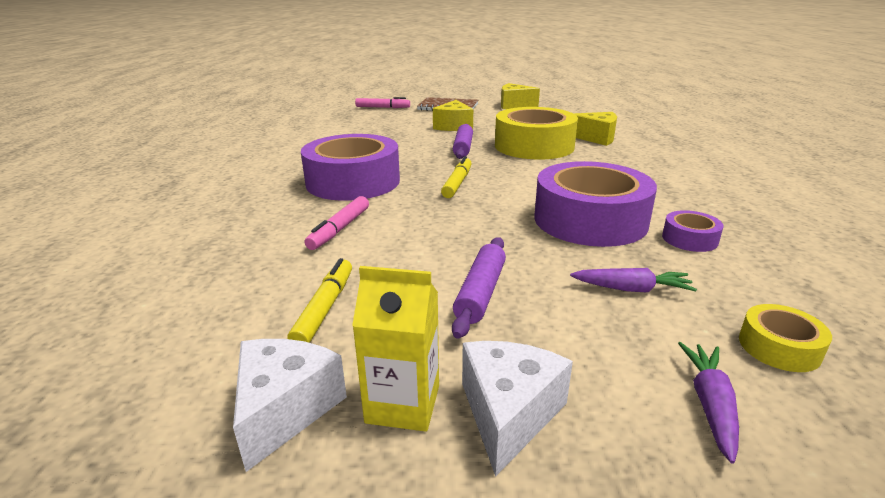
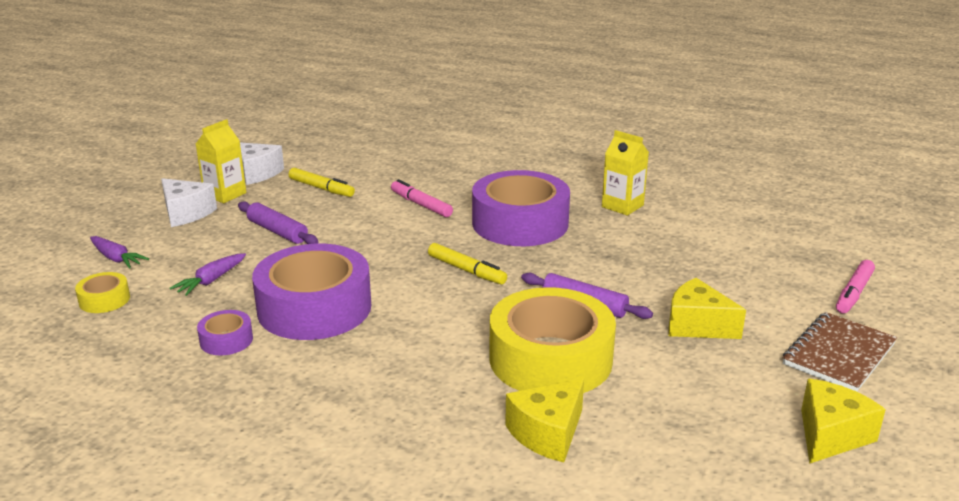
camera: 115 degrees right, 0 degrees up
none -> yellow carton [602,130,649,216]

